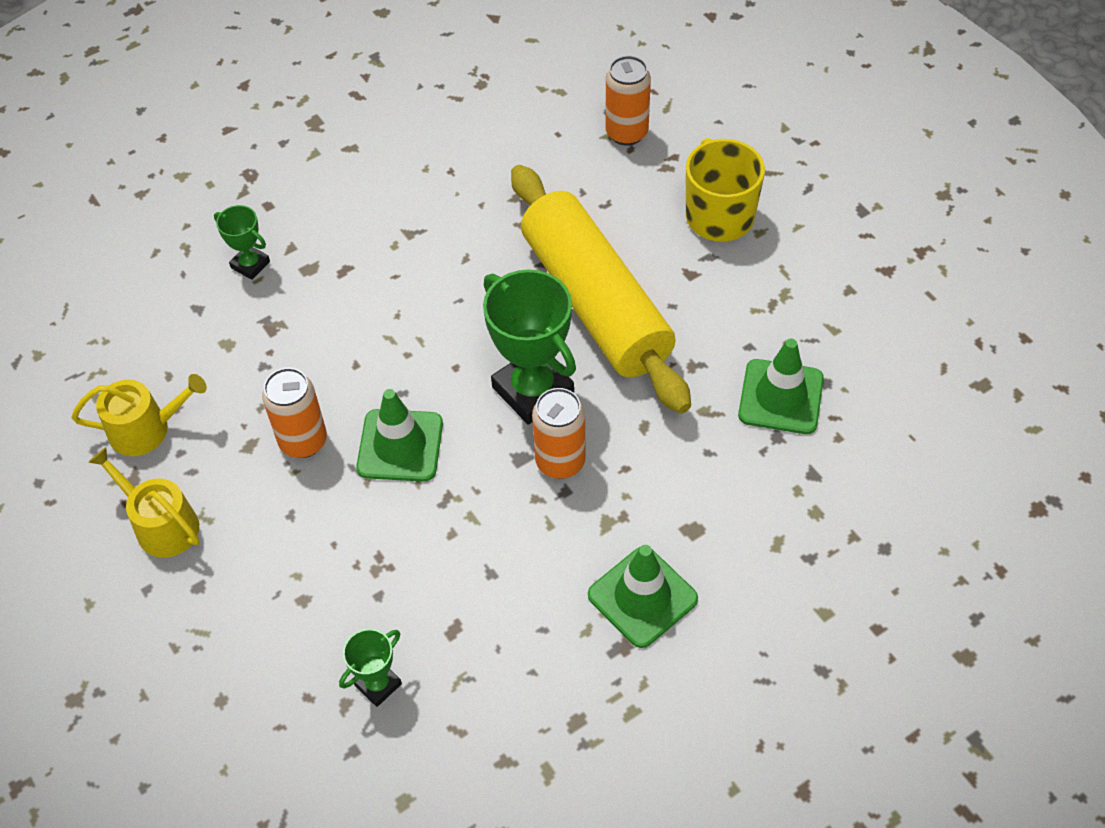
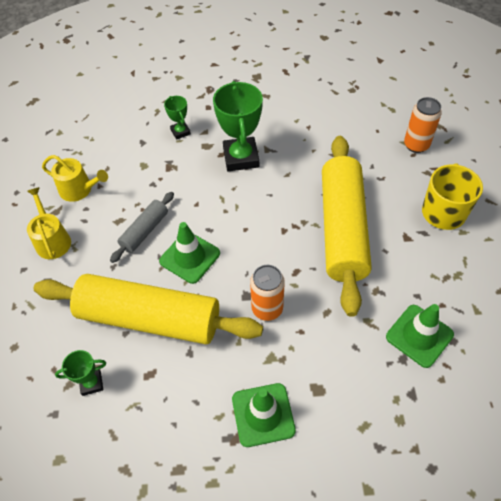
camera: 30 degrees right, 0 degrees up
orange can [262,368,327,458] -> grey rolling pin [110,192,174,263]
green trophy [483,270,576,425] -> green trophy moved to [213,81,263,171]
none -> yellow rolling pin [34,274,263,344]

